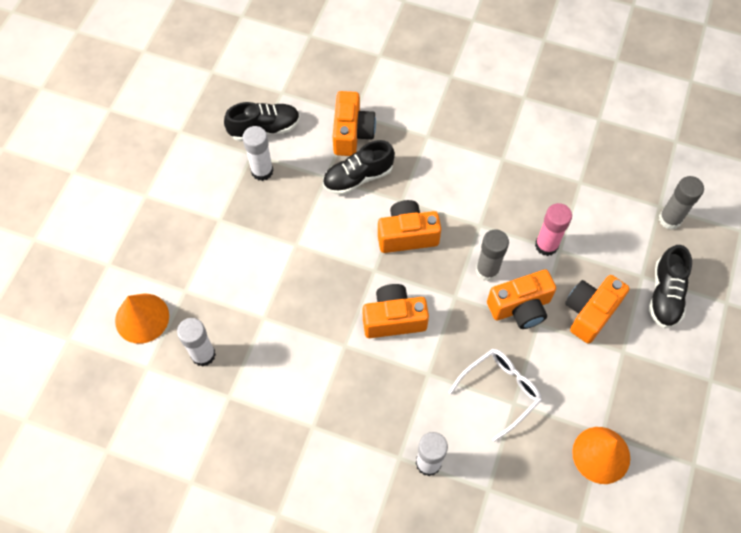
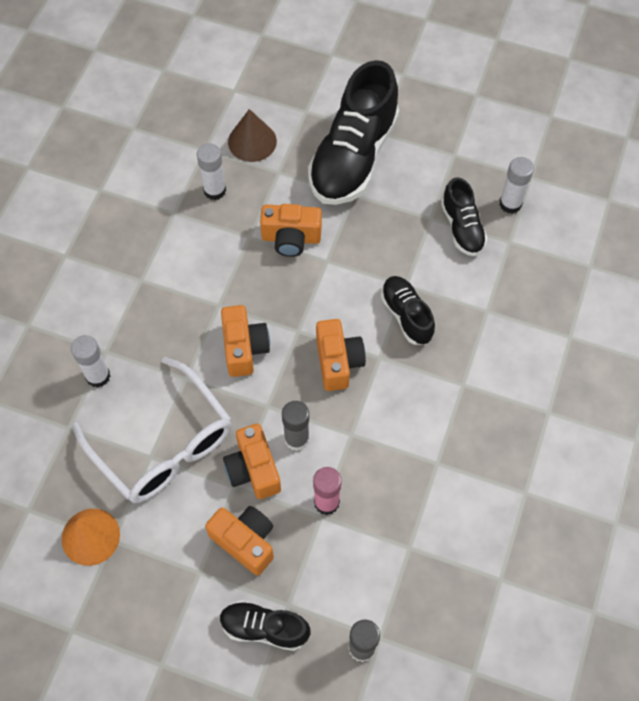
camera: 90 degrees right, 0 degrees up
orange cone [115,294,169,344] -> brown cone [228,109,277,162]
white glue stick [243,126,274,181] -> white glue stick moved to [499,157,534,214]
orange camera [332,91,376,156] -> orange camera moved to [260,204,322,257]
white glasses [449,349,542,442] -> white glasses [73,357,232,503], size x1.79
none -> black shoe [308,60,399,205]

